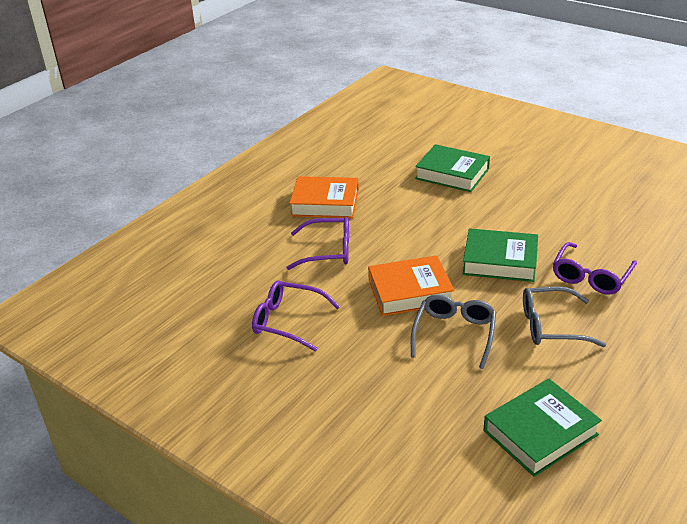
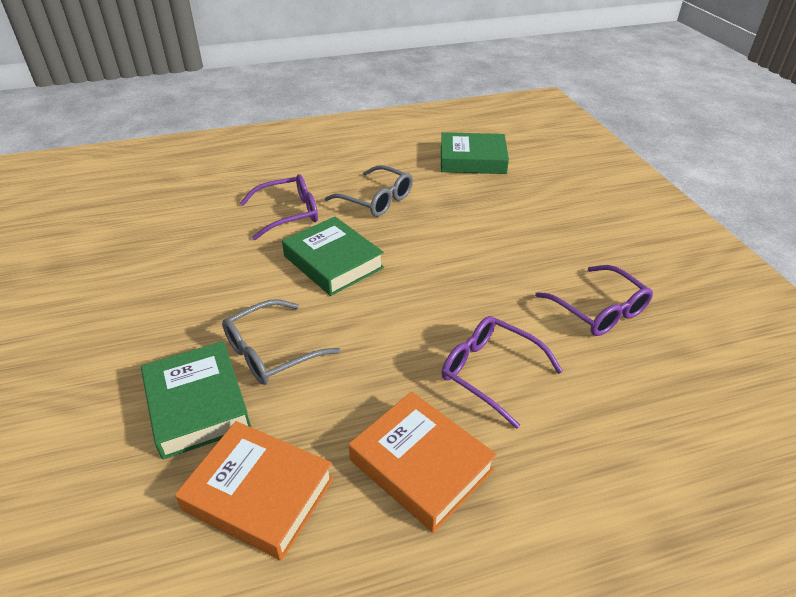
camera: 145 degrees left, 5 degrees up
orange book [368,255,454,316] -> orange book moved to [175,421,334,561]
grey glasses [411,295,496,369] -> grey glasses moved to [222,299,340,385]

